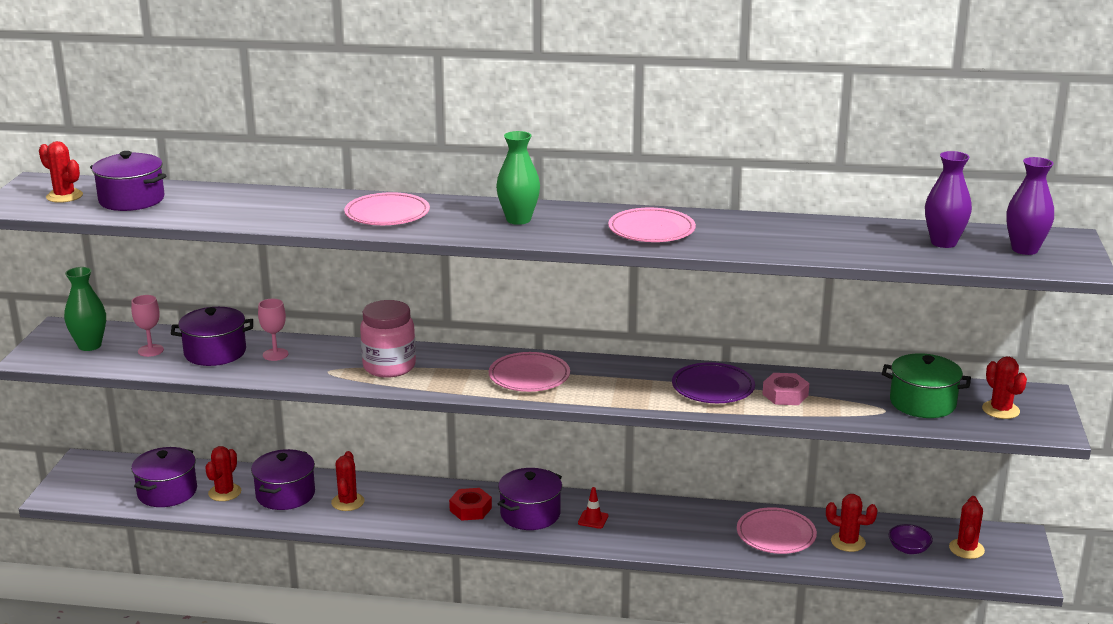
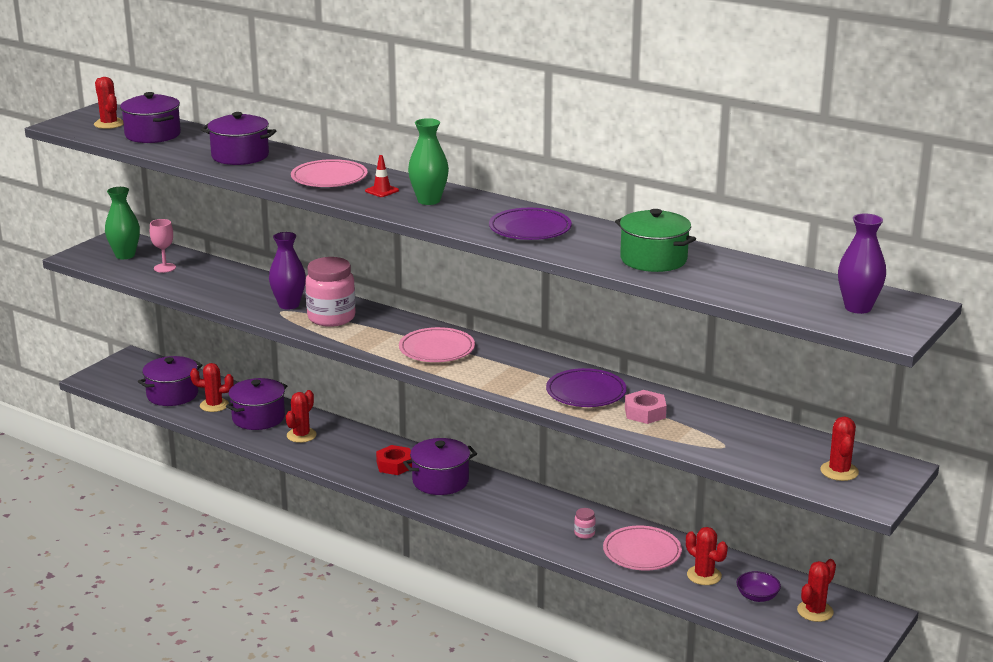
camera: 25 degrees right, 0 degrees up
purple pot [171,307,253,366] -> purple pot moved to [201,112,276,165]
red cactus [205,446,241,501] -> red cactus turned 45 degrees clockwise [190,363,234,412]
pink goblet [258,299,288,361] -> none
red traffic cone [578,487,608,529] -> red traffic cone moved to [365,155,399,197]
pink plate [608,208,696,242] -> purple plate [489,208,572,240]
green pot [882,353,971,418] -> green pot moved to [615,209,696,272]
purple vase [925,151,972,248] -> purple vase moved to [269,232,306,310]
none -> pink jar [574,508,596,539]

